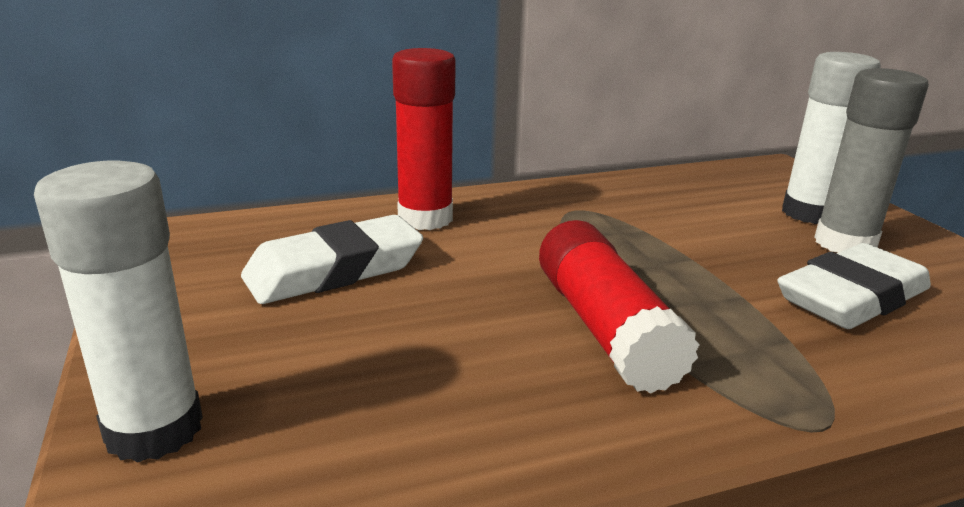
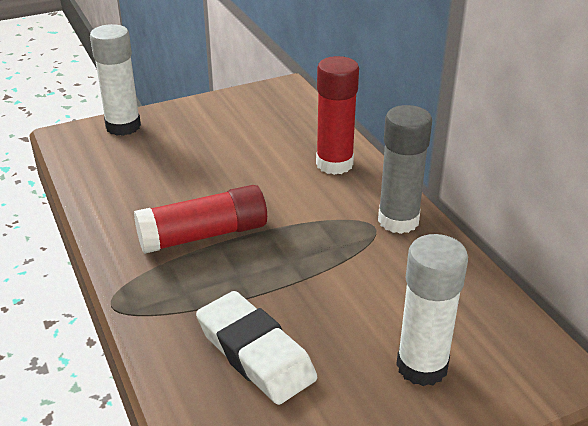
camera: 85 degrees right, 10 degrees up
white eraser [241,215,423,304] -> none
grey glue stick [814,68,929,253] -> grey glue stick moved to [378,105,432,234]

